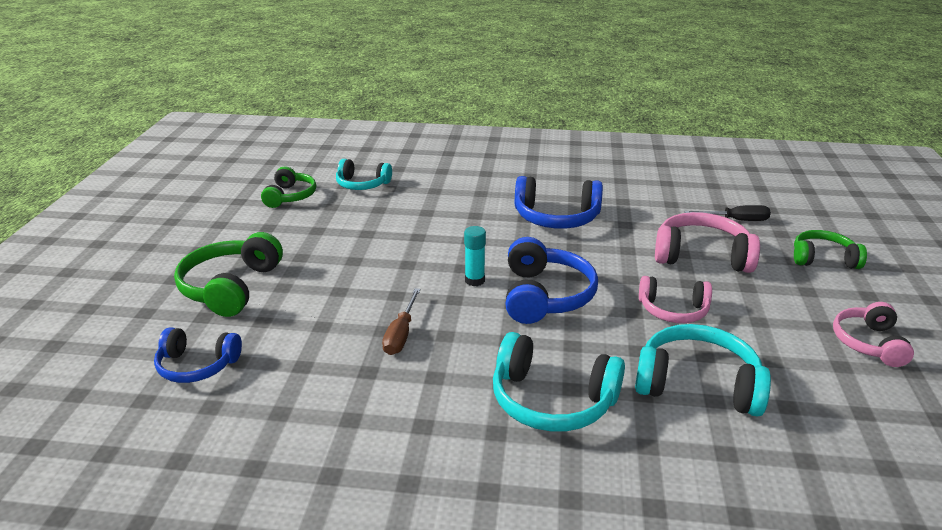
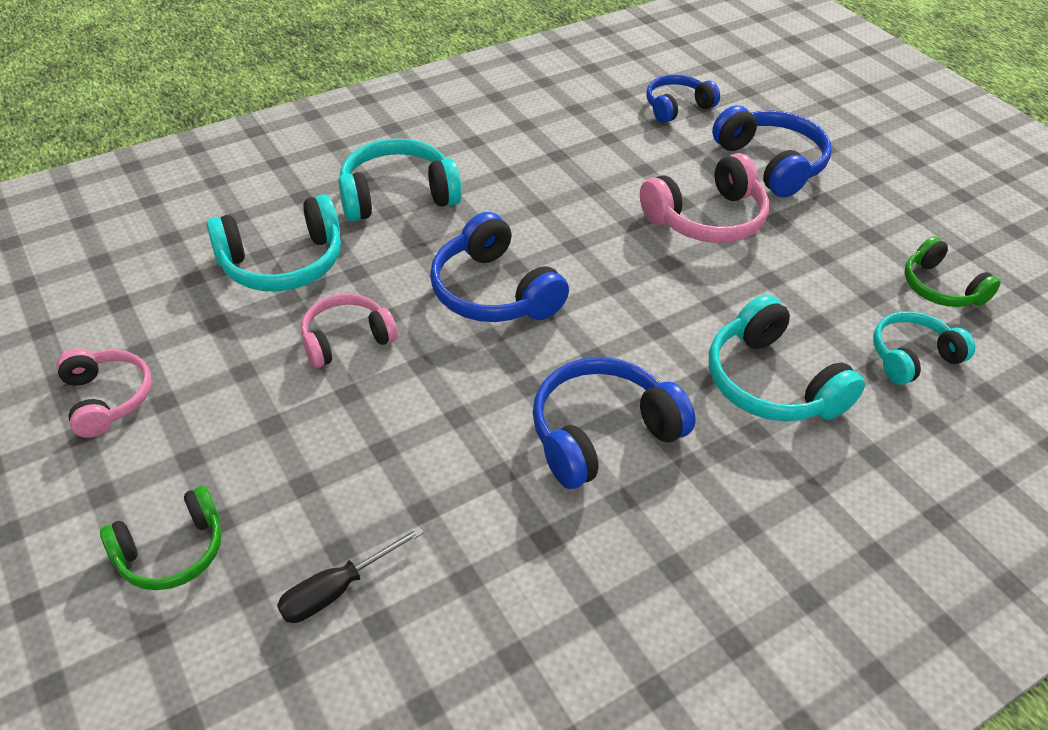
camera: 140 degrees right, 15 degrees up
green headphones [174,232,283,317] -> blue headphones [712,105,832,198]
brown screwdriver [382,288,421,355] -> none
turquoise glue stick [464,226,486,286] -> none
pink headphones [655,212,760,273] -> pink headphones moved to [640,153,769,243]
none -> turquoise headphones [709,295,865,422]

